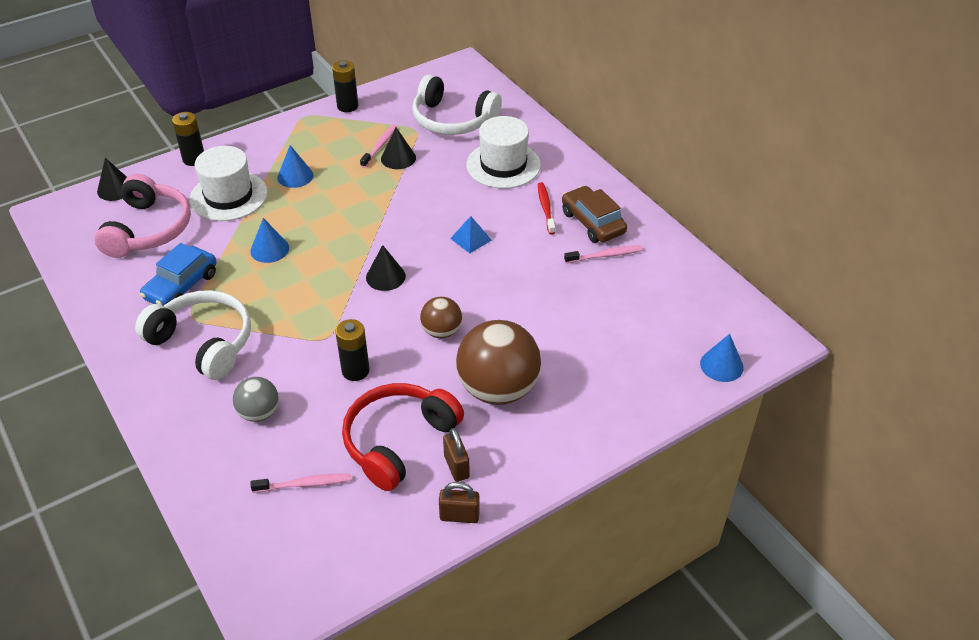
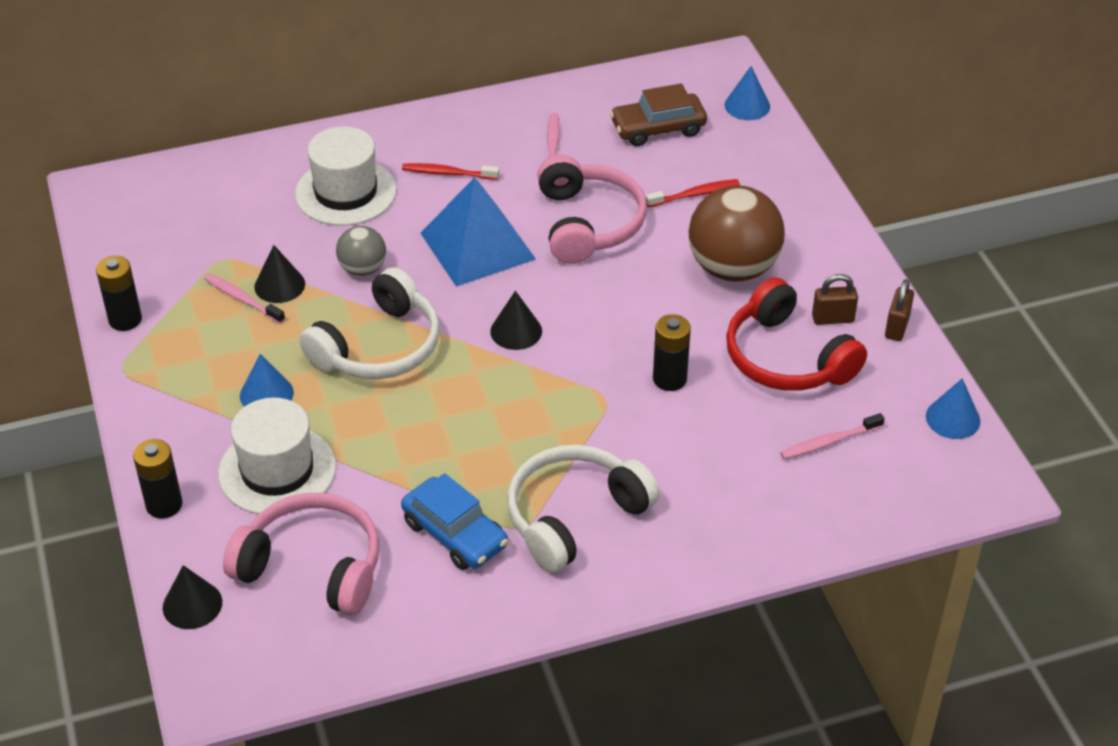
camera: 75 degrees left, 0 degrees up
grey ball [233,377,279,422] -> grey ball moved to [336,226,386,276]
blue cone [250,218,289,263] -> blue cone moved to [926,378,981,439]
pink toothbrush [250,474,351,493] -> pink toothbrush turned 120 degrees counterclockwise [780,413,885,459]
white headphones [412,74,502,135] -> white headphones moved to [299,267,440,379]
brown ball [420,297,462,338] -> none
blue pyramid [450,216,492,254] -> blue pyramid [420,177,536,287], size x2.26
brown car [562,186,627,243] -> brown car moved to [610,83,707,146]
none -> pink headphones [537,155,647,264]
none -> red toothbrush [646,179,740,207]

